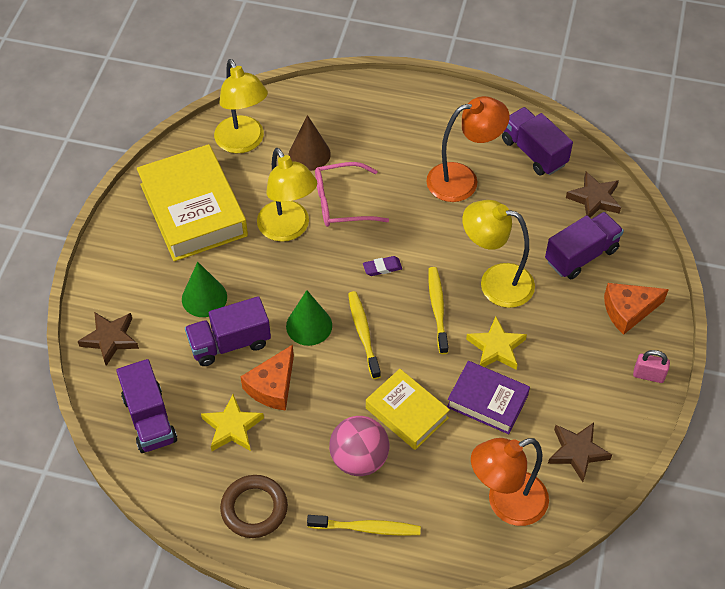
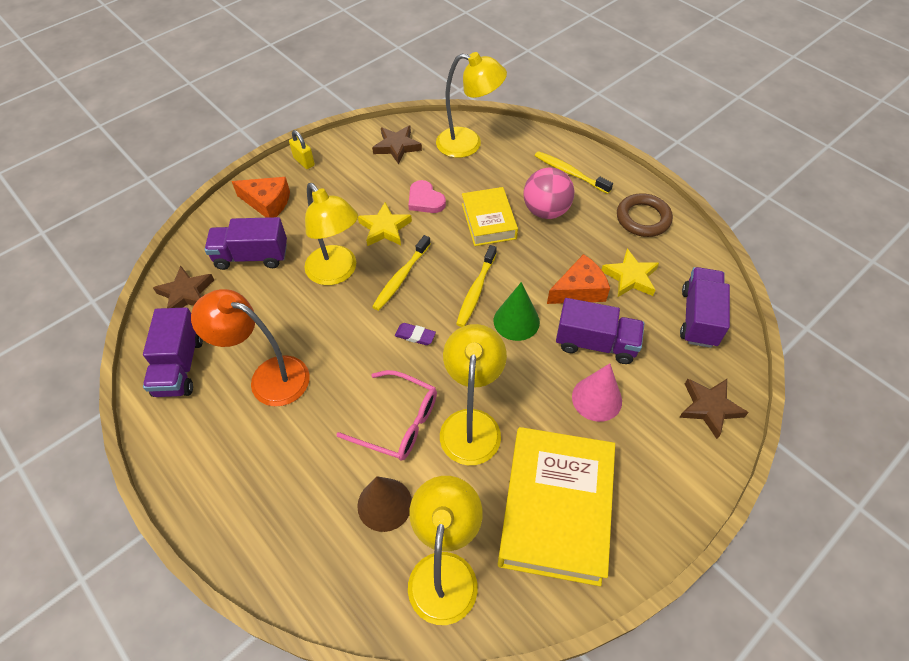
camera: 145 degrees left, 0 degrees up
green cone [182,262,227,317] -> pink cone [572,364,622,422]
purple book [447,361,530,434] -> pink heart [408,180,446,213]
orange lamp [471,438,549,526] -> yellow lamp [436,52,507,158]
pink padlock [633,350,670,383] -> yellow padlock [289,130,315,169]

